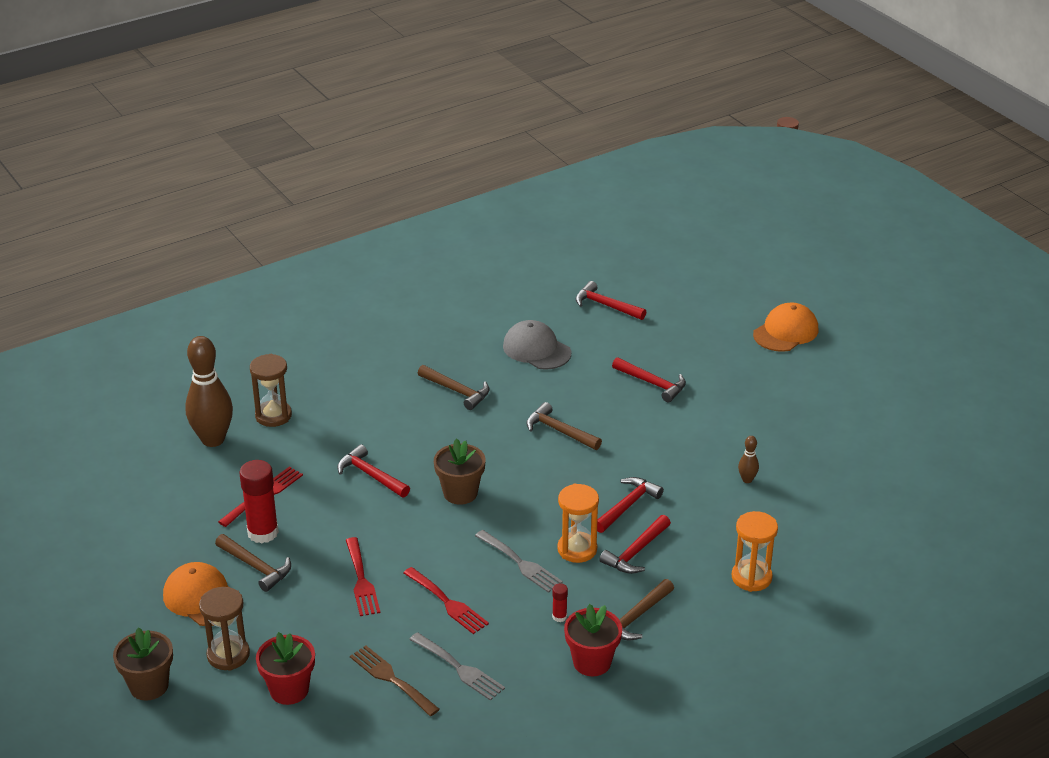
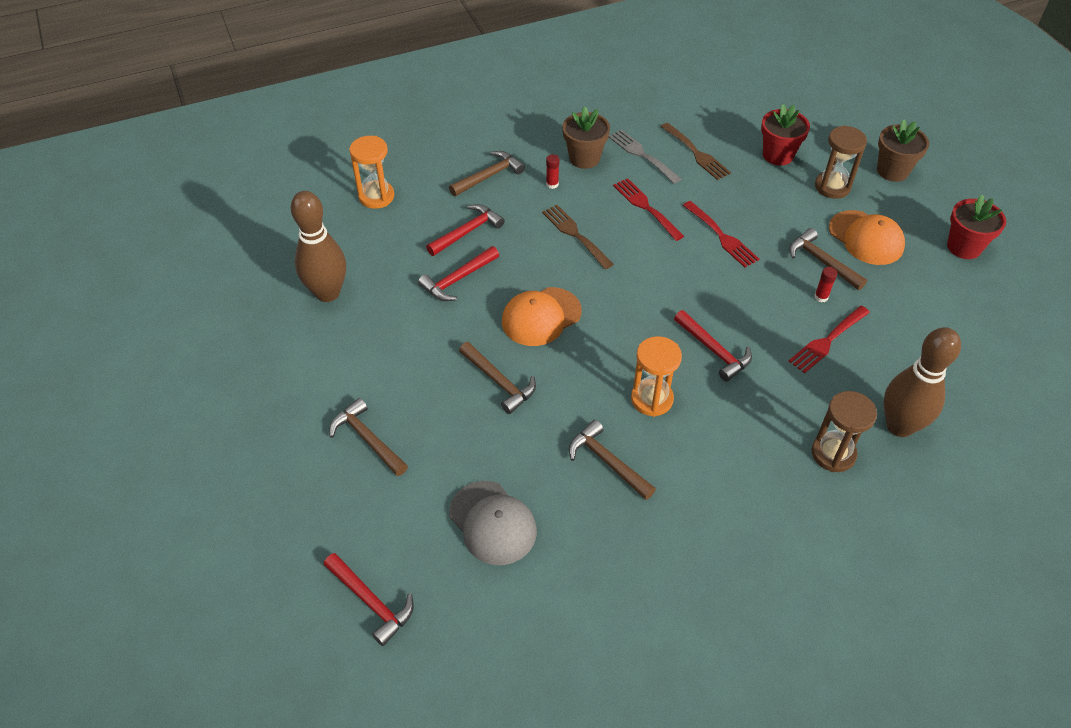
camera: 170 degrees left, 15 degrees up
red glue stick [239,460,279,543] -> red glue stick [814,267,837,302], size x0.45
red fork [346,537,380,616] -> red fork turned 150 degrees clockwise [683,201,759,267]
brown flower pot [434,438,486,505] -> brown flower pot moved to [562,107,610,169]
grey fork [475,530,563,593] -> brown fork [542,205,614,269]
orange hourglass [557,484,599,563] -> orange hourglass moved to [631,336,682,417]
red flower pot [564,604,622,676] -> red flower pot moved to [947,195,1006,259]
red hammer [612,357,686,402] -> brown hammer [329,398,408,476]
brown bowling pin [738,436,759,483] -> brown bowling pin [290,191,346,302], size x2.32
orange cap [753,303,818,352] -> orange cap moved to [502,287,582,346]

